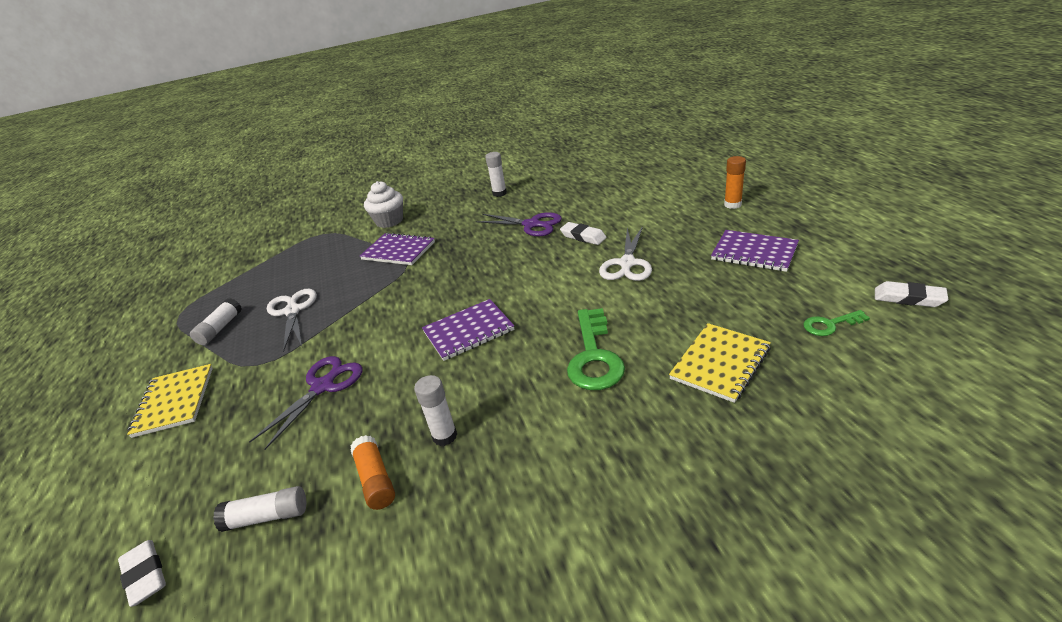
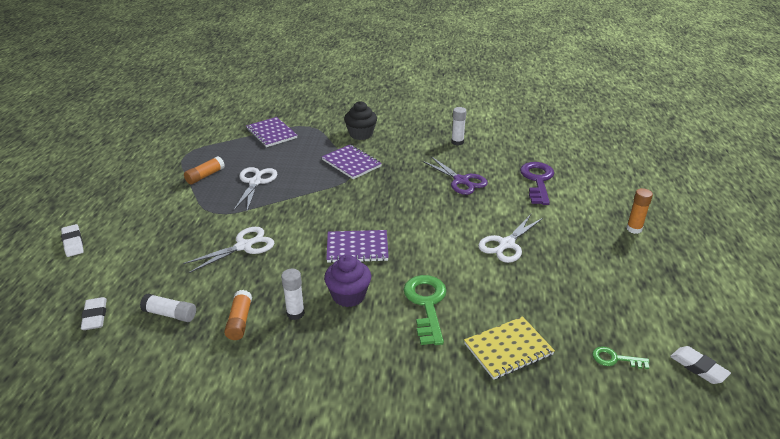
camera: 20 degrees right, 0 degrees up
yellow notebook [127,364,213,438] -> none
white glue stick [190,298,242,345] -> orange glue stick [184,156,225,184]
purple scissors [249,356,362,450] -> white scissors [183,227,275,273]
white cupcake [364,181,403,228] -> black cupcake [344,101,377,140]
white eraser [560,222,607,245] -> white eraser moved to [61,224,84,257]
green key [567,308,625,390] -> green key turned 150 degrees clockwise [404,275,447,345]
purple notebook [711,230,799,272] -> purple notebook moved to [246,117,297,147]
none -> purple cupcake [324,255,371,307]
none -> purple key [520,162,554,205]

